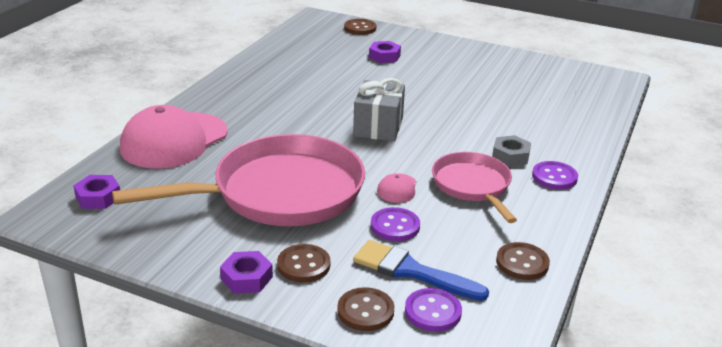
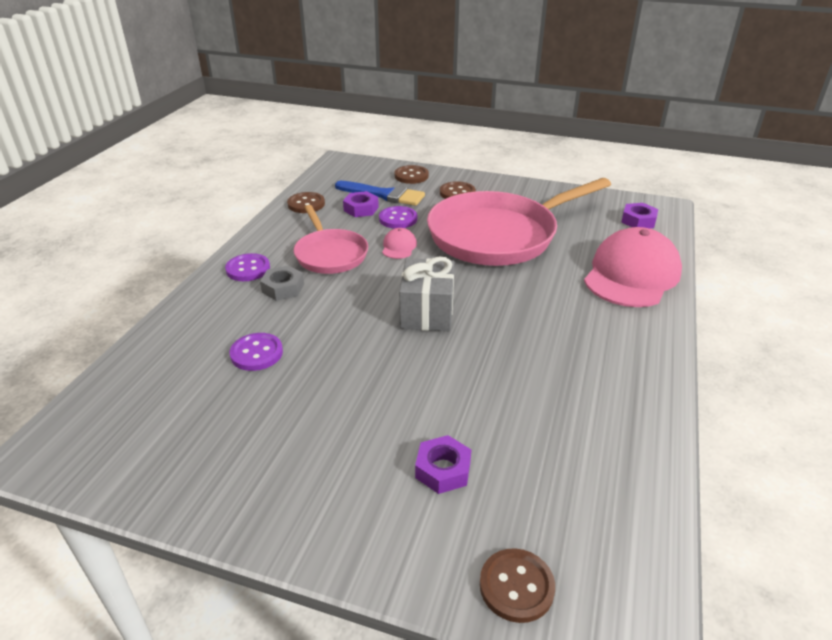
camera: 175 degrees right, 5 degrees up
purple nut [220,251,273,294] -> purple nut moved to [343,191,379,217]
purple button [405,288,462,332] -> purple button moved to [230,333,283,371]

